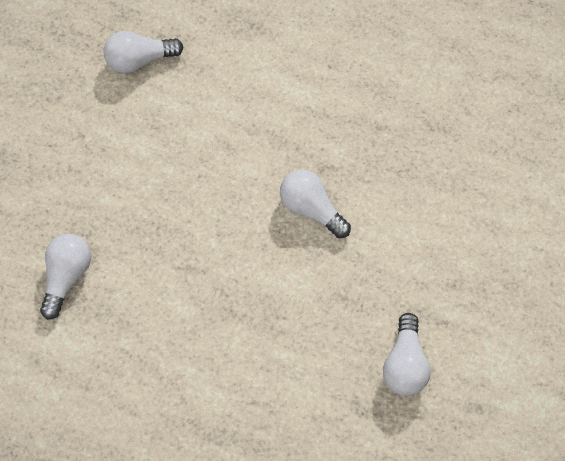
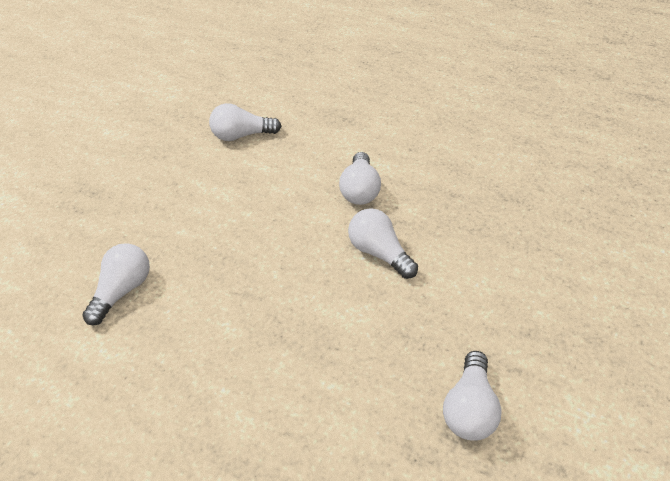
camera: 10 degrees right, 20 degrees down
none -> white light bulb [339,152,381,205]

